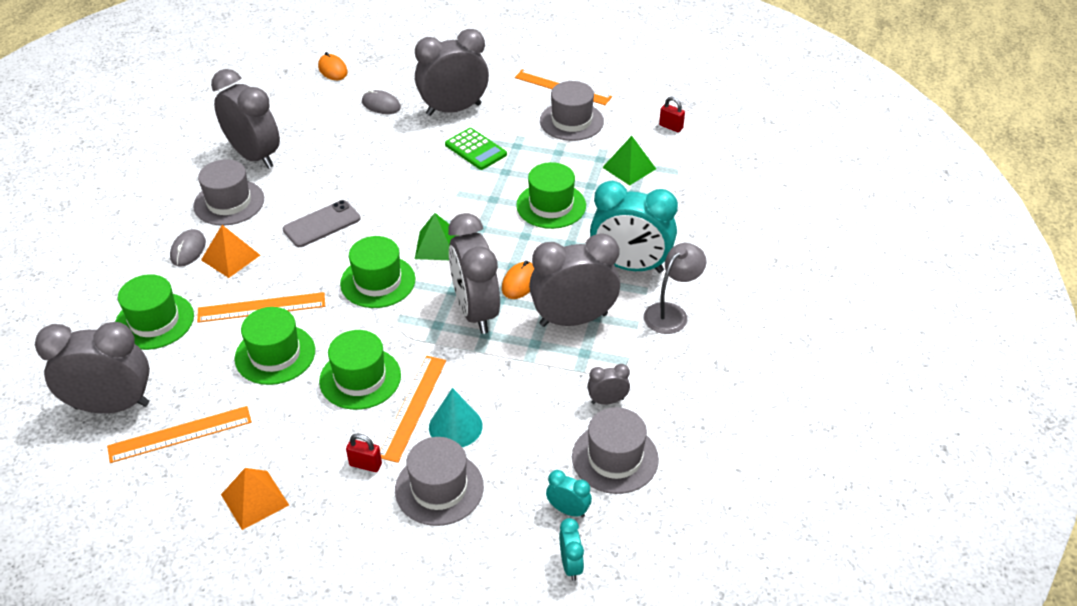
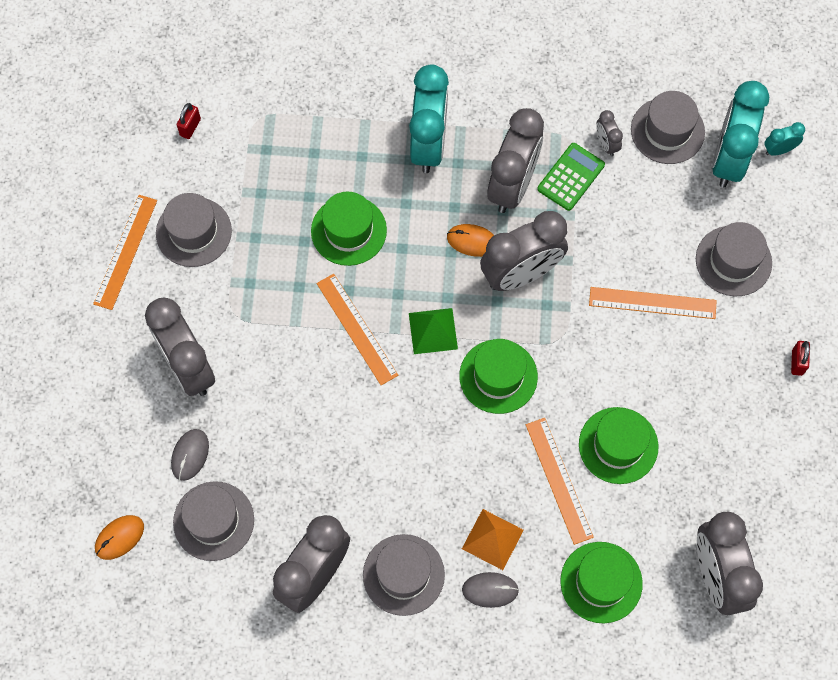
camera: 100 degrees left, 25 degrees up
orange ruler [107,406,252,463] -> orange ruler moved to [317,274,398,385]
orange pyramid [221,468,289,530] -> none
grey phone [283,200,360,247] -> none
green hat [319,330,401,410] -> none
red padlock [346,433,382,472] -> red padlock moved to [791,341,810,376]
turquoise cone [429,388,483,447] -> none
green calculator [445,128,507,170] -> green calculator moved to [537,143,605,211]
grey clock [529,233,620,327] -> grey clock turned 135 degrees counterclockwise [487,108,544,213]
turquoise clock [546,470,592,518] -> turquoise clock [712,81,769,187], size x2.25
green pyramid [602,136,656,185] -> none
grey lamp [644,243,707,334] -> none
none -> grey hat [173,481,254,561]

